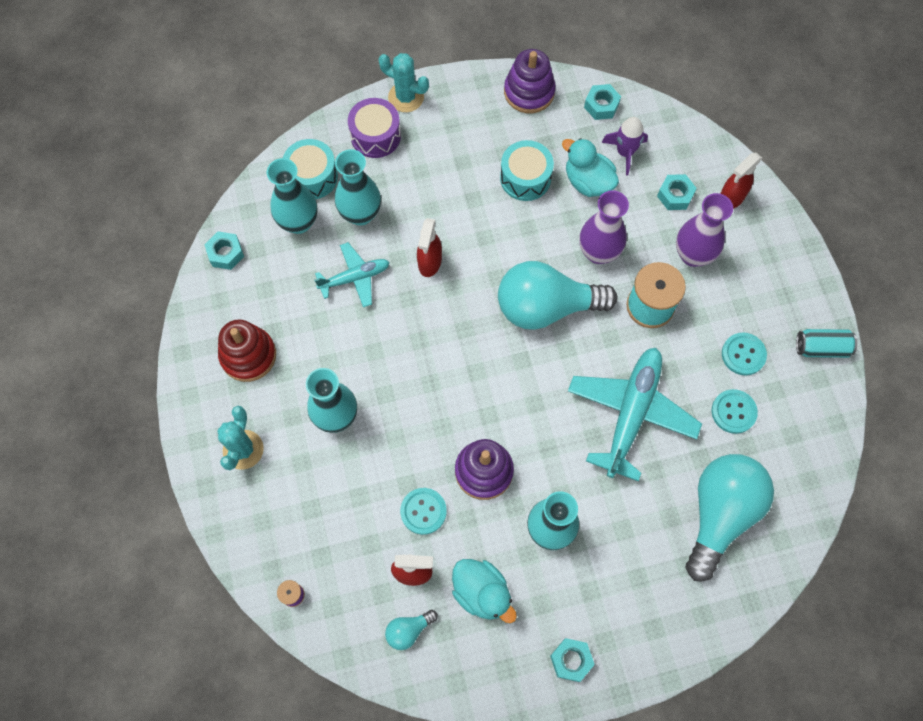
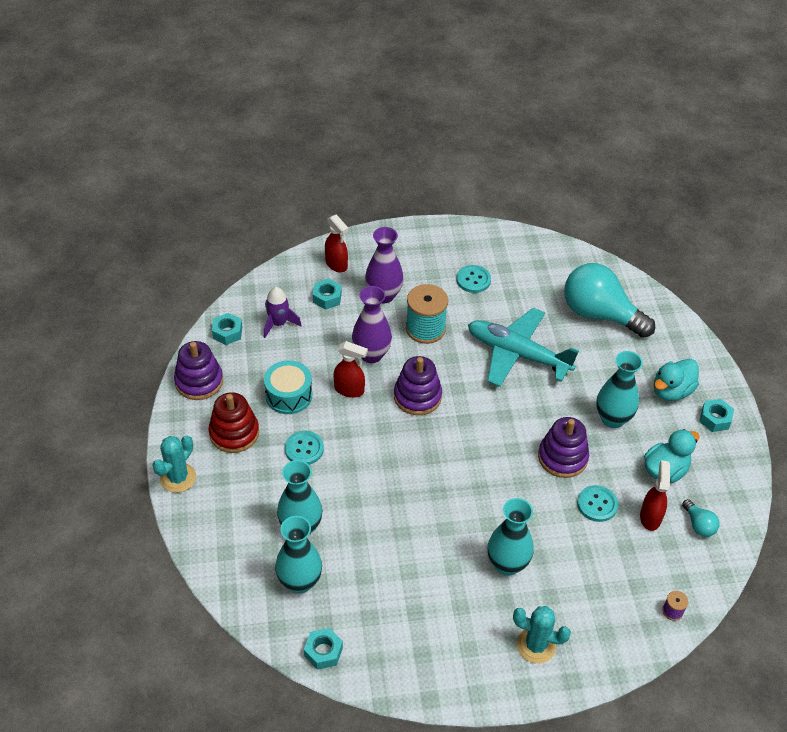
camera: 85 degrees left, 20 degrees down
red stacking toy [218,319,276,382] -> red stacking toy moved to [209,392,259,453]
turquoise drum [283,139,338,199] -> none
turquoise plane [314,242,390,307] -> none
purple drum [348,98,401,158] -> none
red spray bottle [417,218,442,277] -> red spray bottle moved to [334,341,368,398]
turquoise light bulb [498,261,617,330] -> purple stacking toy [394,356,442,415]
turquoise duck [562,138,619,197] -> turquoise duck moved to [654,359,699,401]
turquoise button [712,389,758,434] -> turquoise button moved to [285,431,324,465]
turquoise can [796,329,857,358] -> none

